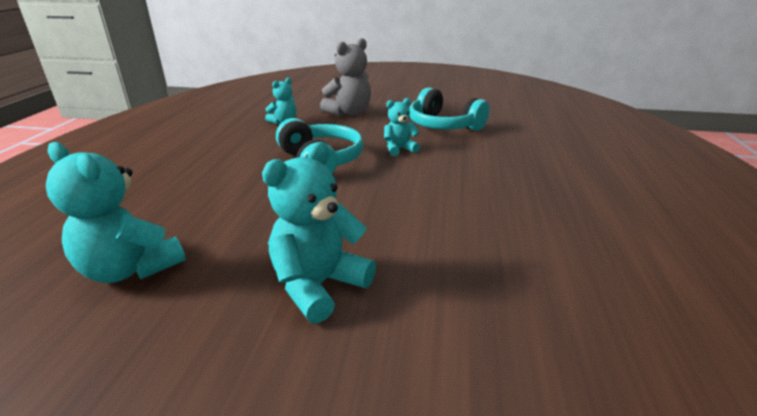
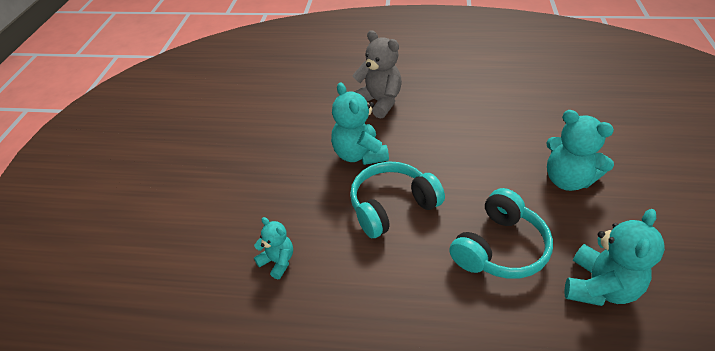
camera: 90 degrees left, 15 degrees up
grey teddy bear [320,38,371,116] -> grey teddy bear moved to [352,30,402,119]
turquoise teddy bear [384,98,420,156] -> turquoise teddy bear [331,82,389,165], size x1.71
turquoise headphones [409,87,490,131] -> turquoise headphones moved to [449,188,553,279]

